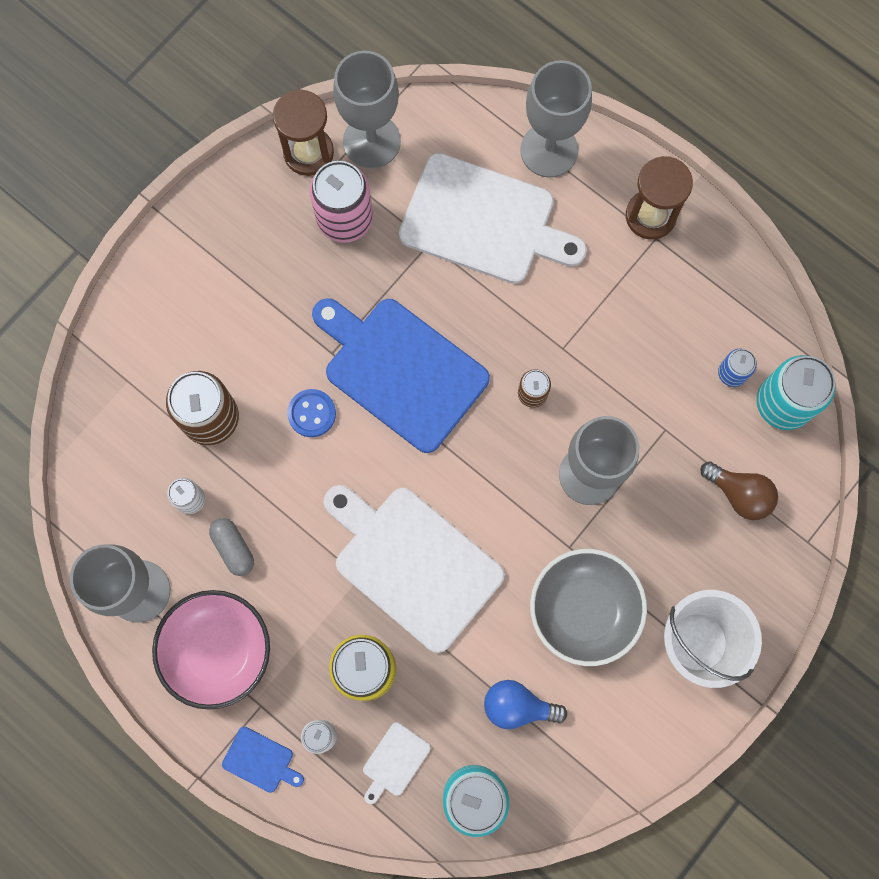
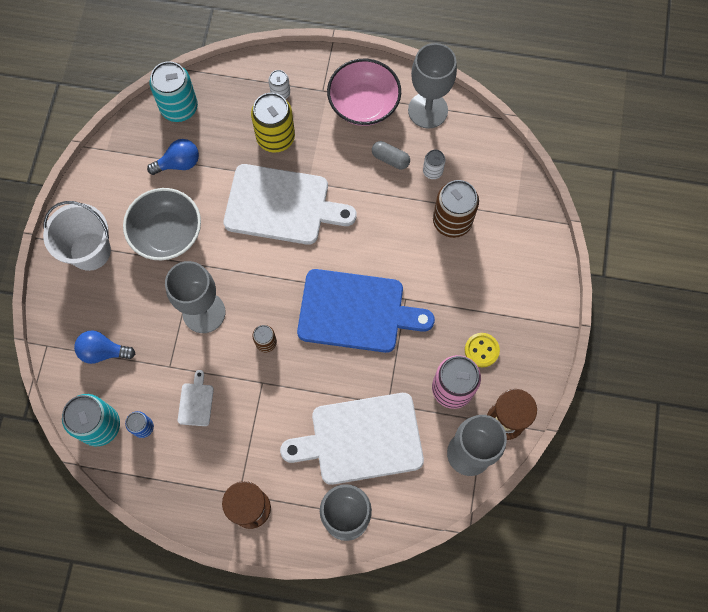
camera: 150 degrees right, 5 degrees down
blue cutting board [222,727,304,793] -> none
blue button [287,389,336,437] -> none
white cutting board [363,722,431,804] -> white cutting board moved to [178,370,214,426]
brown light bulb [700,461,778,520] -> blue light bulb [74,330,135,364]
none -> yellow button [465,333,500,367]

